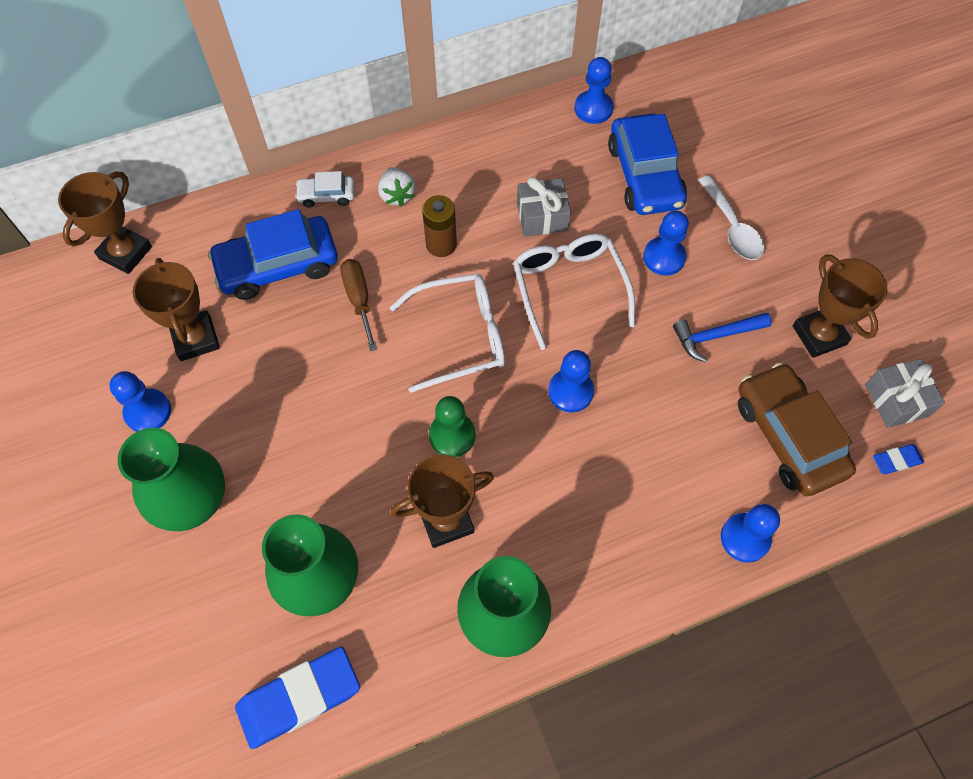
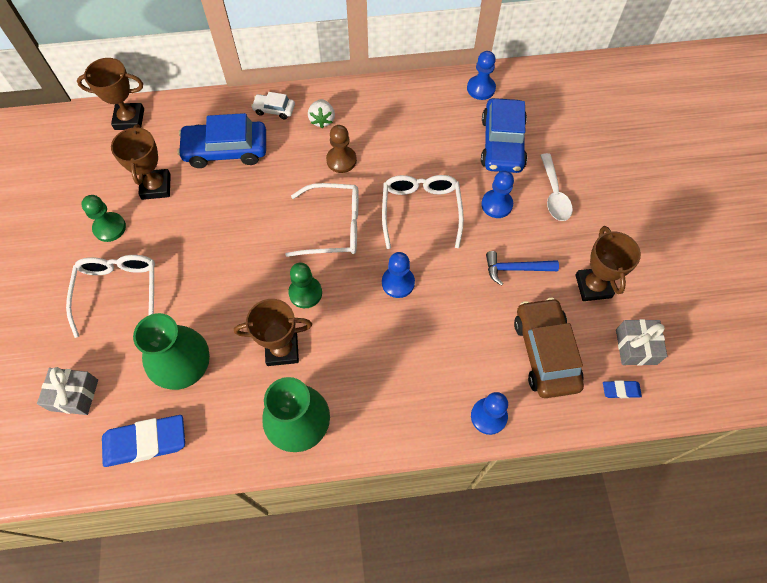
camera: 15 degrees right, 0 degrees up
brown trophy [58,171,152,274] -> brown trophy turned 45 degrees clockwise [77,58,144,130]
blue pawn [109,371,171,432] -> green pawn [81,195,126,242]
green vase [118,428,225,531] -> white glasses [66,255,155,338]
brown screwdriver [340,259,377,351] -> none
brown battery [422,195,457,257] -> brown pawn [326,125,357,173]
grey gift [517,177,571,236] -> grey gift moved to [37,367,98,415]

